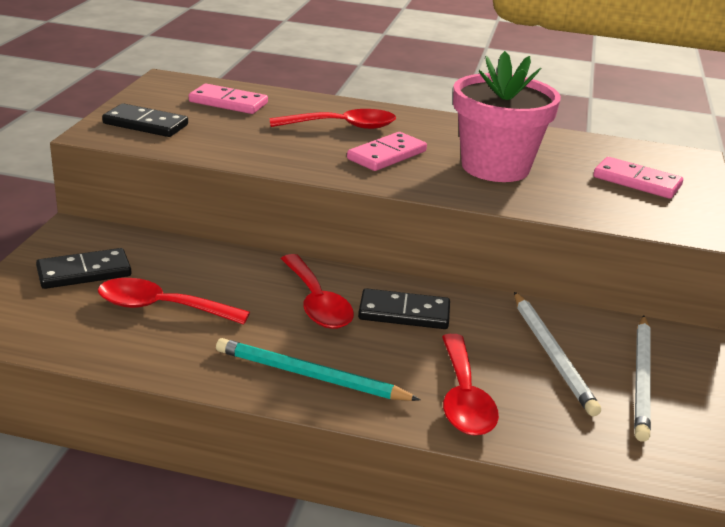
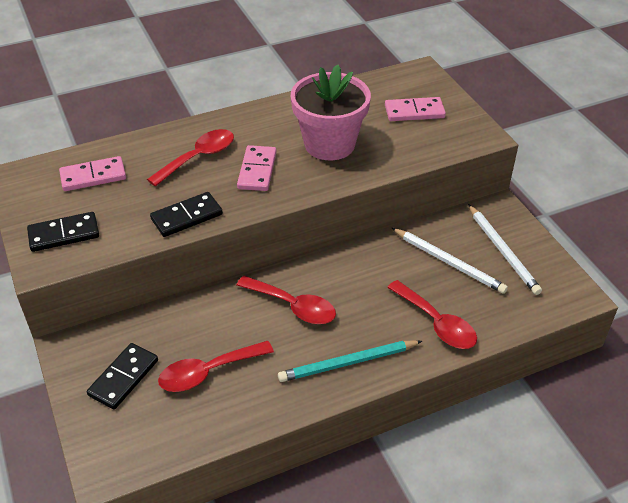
camera: 35 degrees left, 15 degrees up
black domino [358,288,450,329] -> black domino moved to [150,192,223,237]

